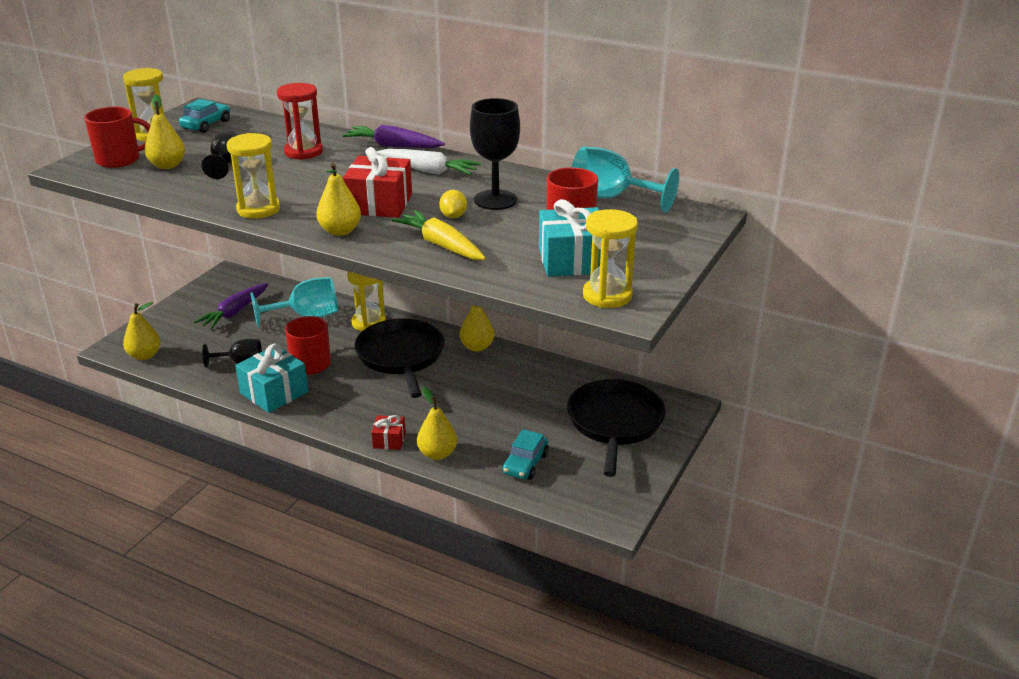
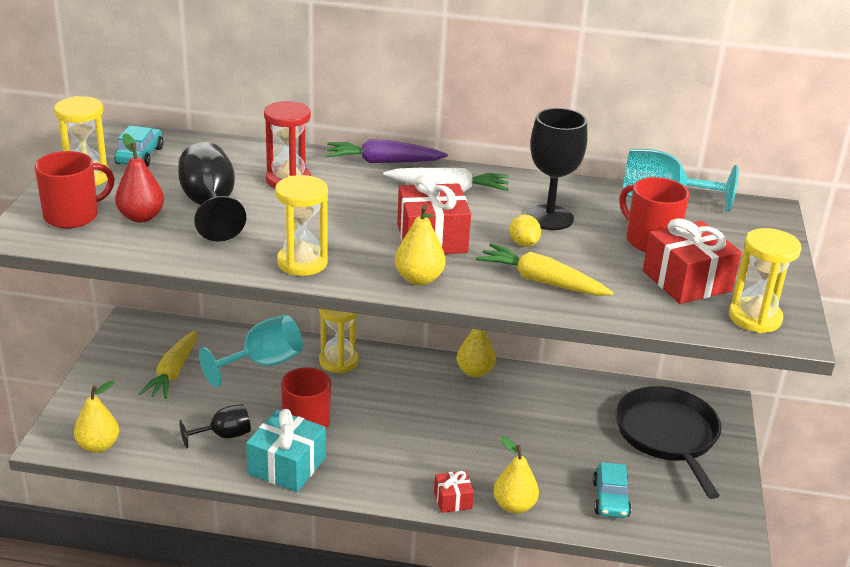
camera: 20 degrees left, 0 degrees up
yellow pear [144,95,185,169] -> red pear [115,133,164,223]
purple carrot [194,283,268,329] -> yellow carrot [139,330,197,399]
black goblet [202,130,237,179] -> black goblet [178,142,246,242], size x1.58
black pan [355,319,445,398] -> none
turquoise gift [539,199,601,277] -> red gift [643,218,742,304]

